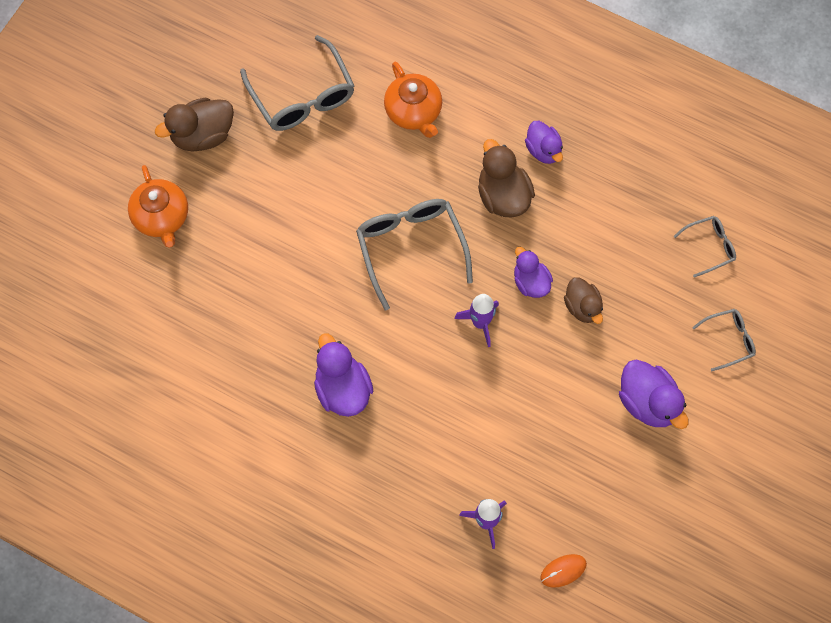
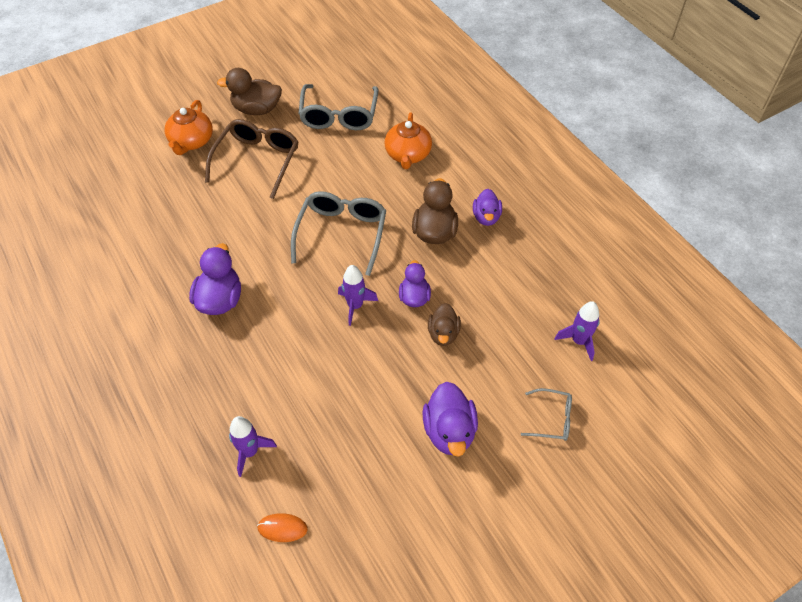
camera: 30 degrees right, 15 degrees down
grey glasses [674,216,736,278] -> purple rocket [555,301,600,361]
none -> brown glasses [205,119,298,199]

